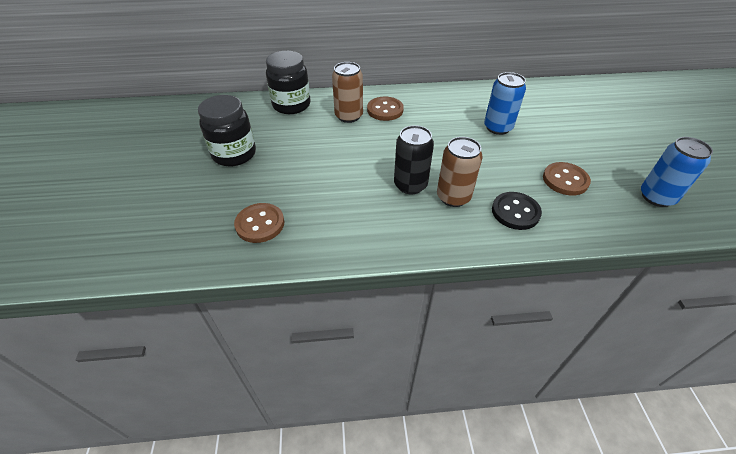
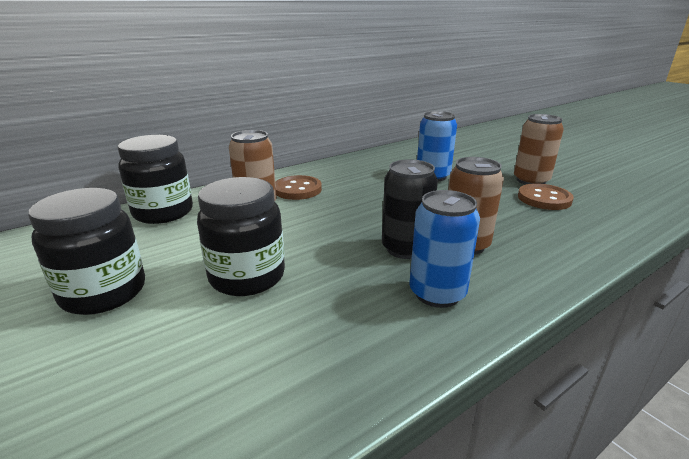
camera: 30 degrees left, 20 degrees down
brown button [234,203,284,243] -> none
black button [492,192,542,230] -> none
blue can [641,137,713,207] -> blue can moved to [410,190,480,308]
none -> black jar [197,177,285,296]
none -> brown can [514,114,564,185]

